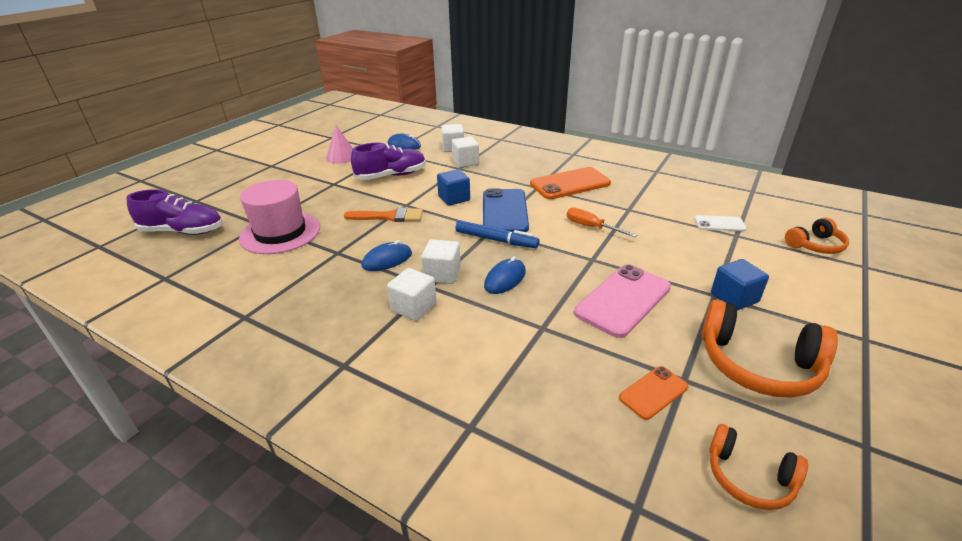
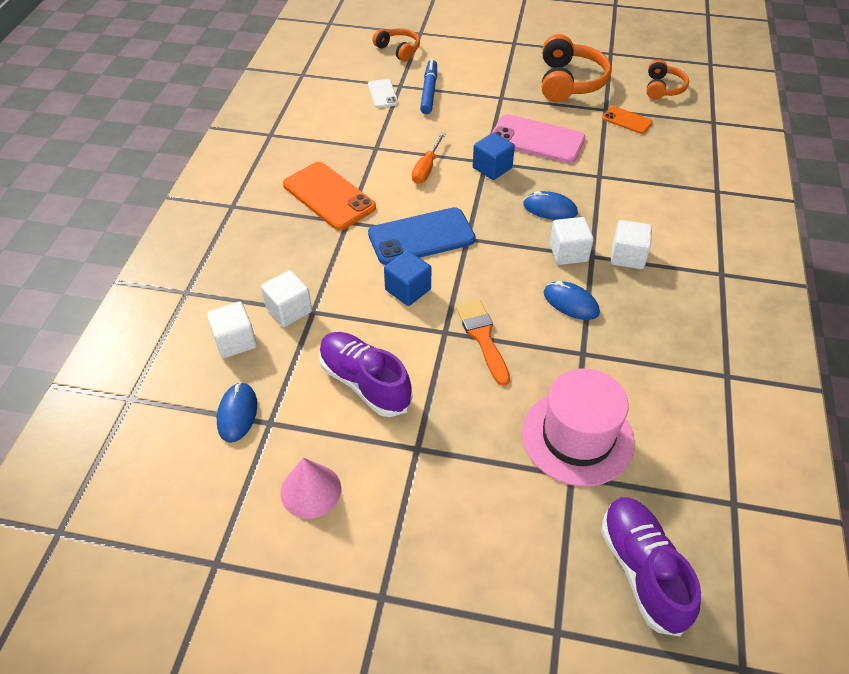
camera: 110 degrees left, 15 degrees up
blue marker [455,220,539,248] -> blue marker moved to [420,59,437,114]
blue cube [711,259,769,311] -> blue cube moved to [473,132,515,180]

